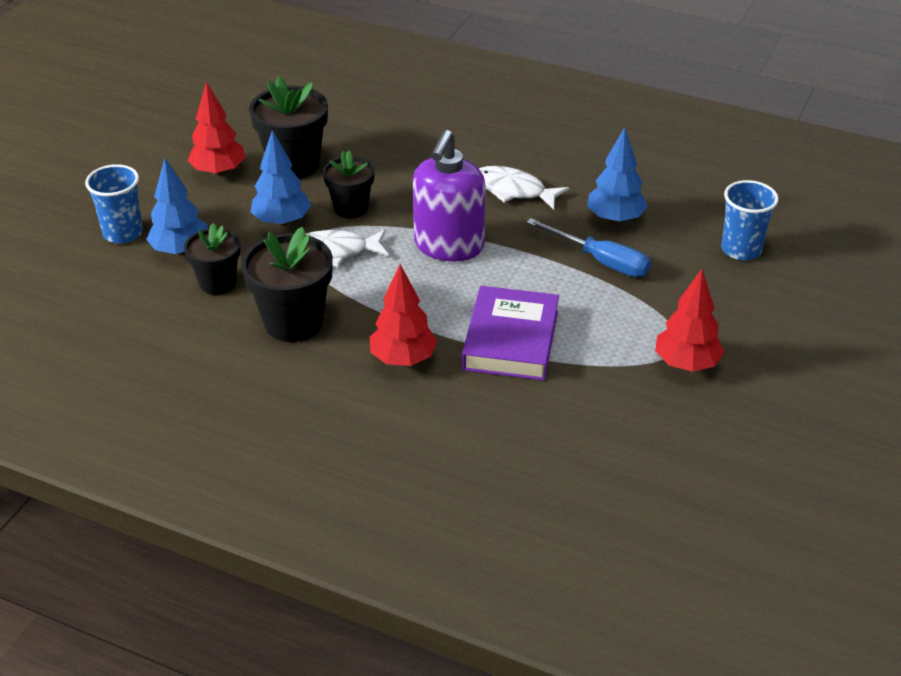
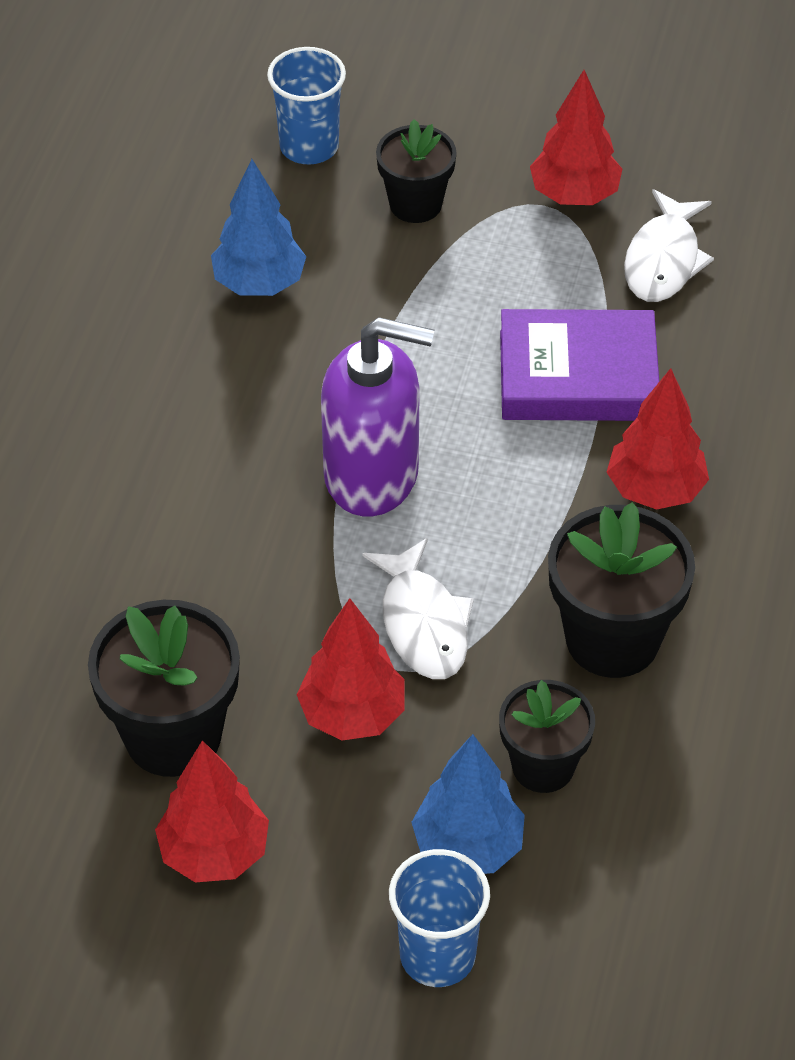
camera: 100 degrees left, 10 degrees up
blue tree [250,130,311,226] -> red tree [296,598,405,741]
black flower pot [323,151,375,218] -> black flower pot moved to [376,119,457,223]
white fish [479,166,569,210] -> white fish moved to [624,189,714,302]
blue screwdriver [526,218,651,277] -> none

